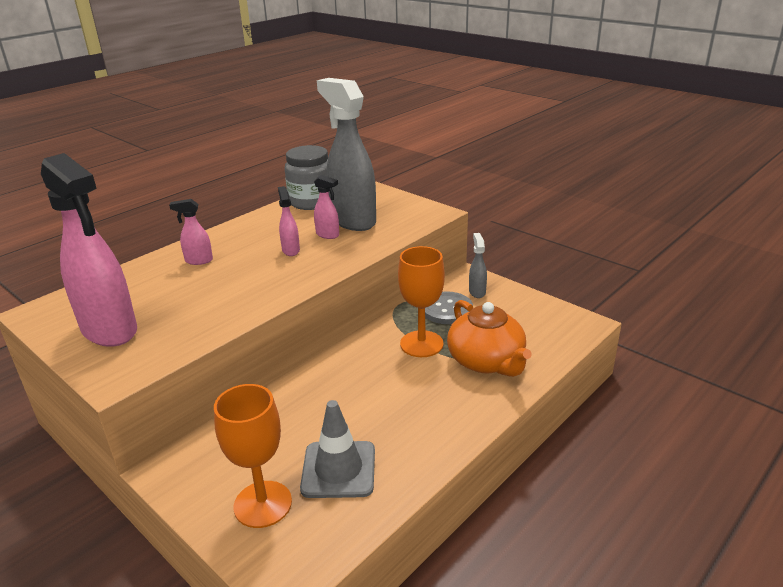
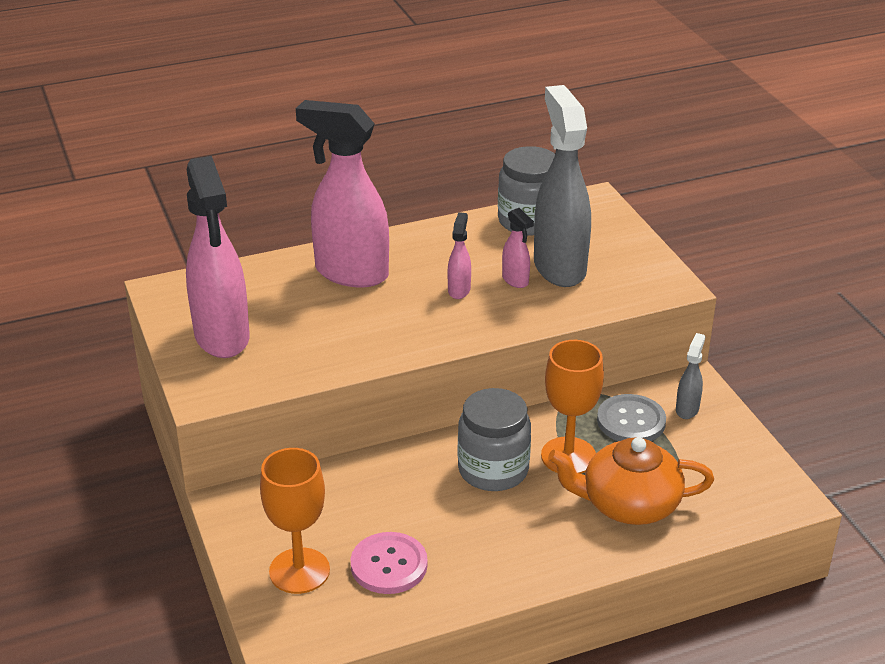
camera: 25 degrees right, 5 degrees up
pink spray bottle [169,199,213,265] -> pink spray bottle [296,100,389,287], size x2.31
grey traffic cone [300,400,375,498] -> pink button [350,532,428,594]
orange teapot [447,300,531,377] -> orange teapot turned 90 degrees clockwise [548,437,714,525]
none -> grey jar [458,388,531,491]

